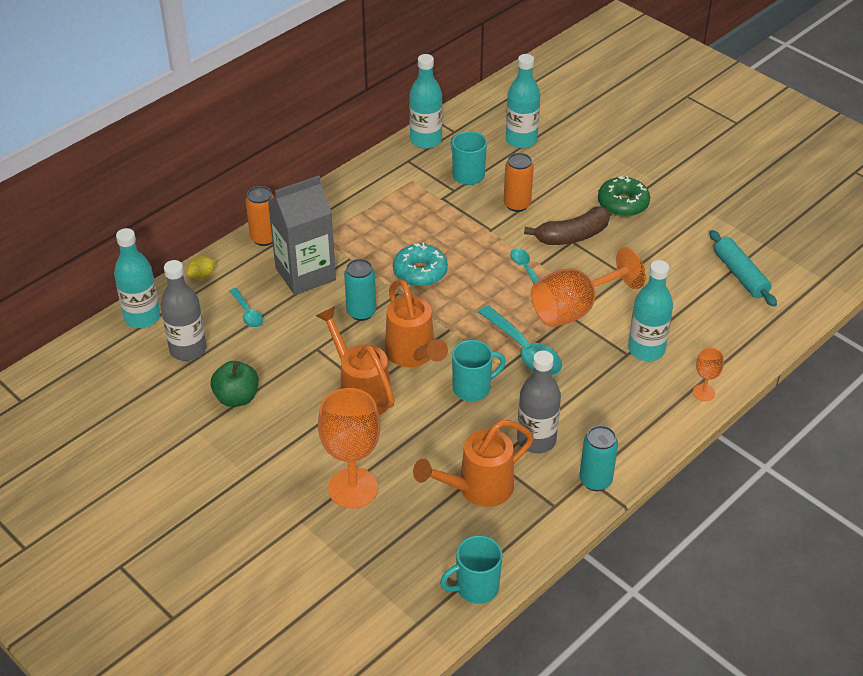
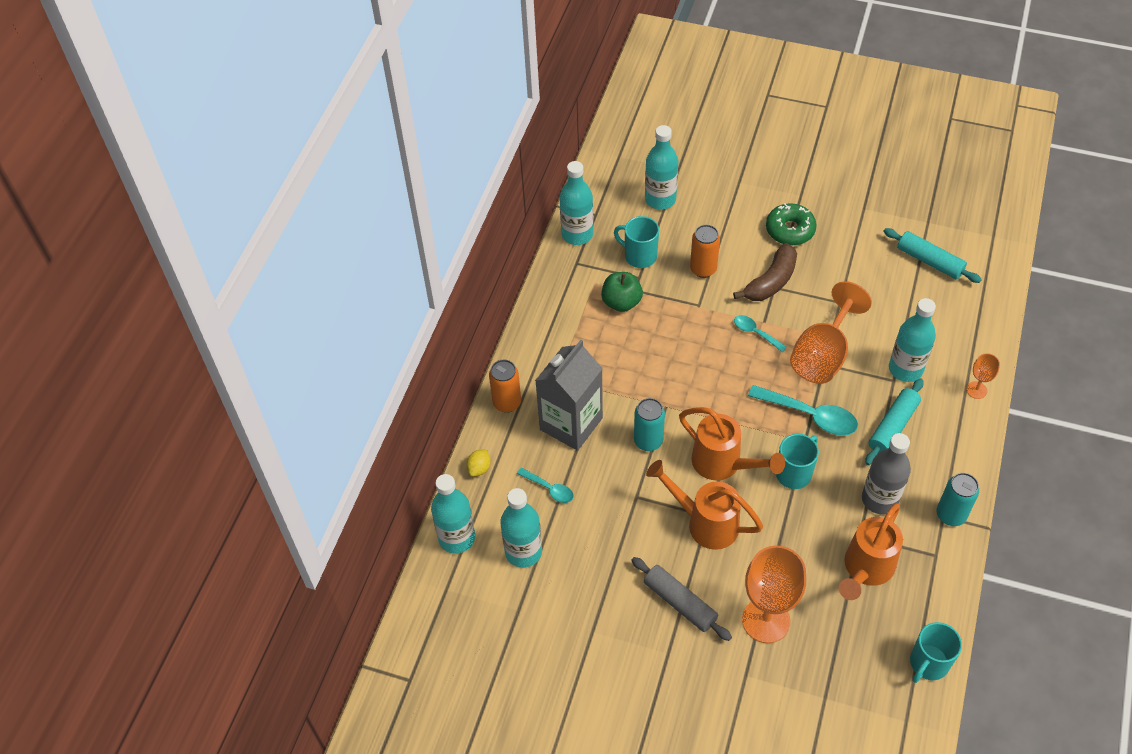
camera: 25 degrees left, 10 degrees up
grey bottle [161,260,207,361] -> turquoise bottle [500,488,542,568]
green apple [211,361,259,407] -> green apple moved to [601,272,643,312]
turquoise donut [393,243,448,287] -> none
none -> grey rolling pin [631,557,732,641]
none -> turquoise rolling pin [865,379,924,465]

